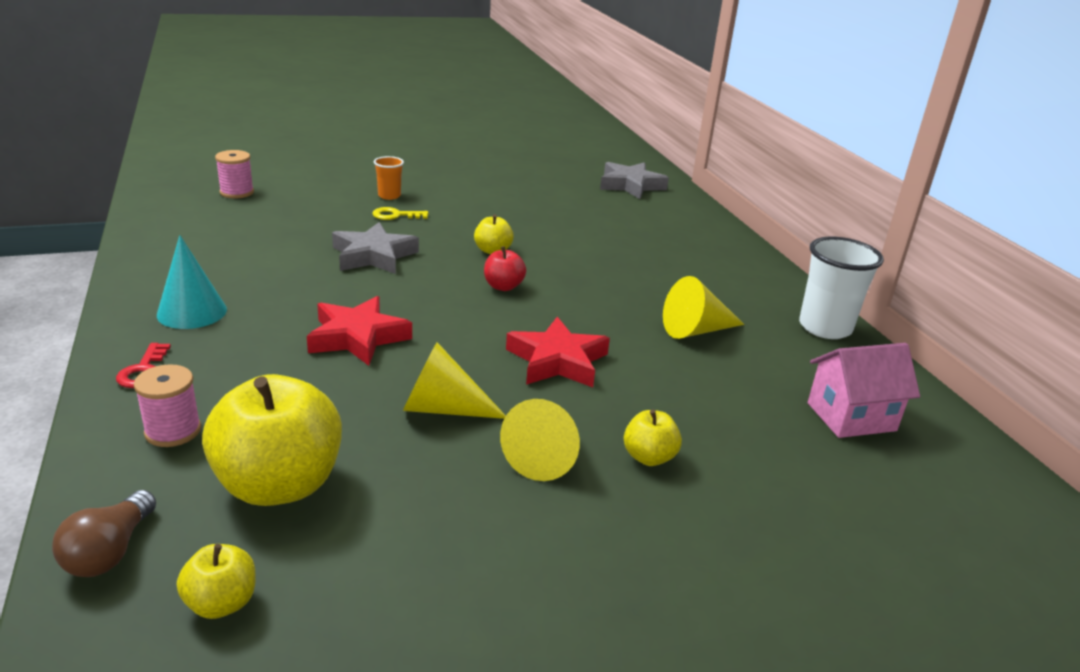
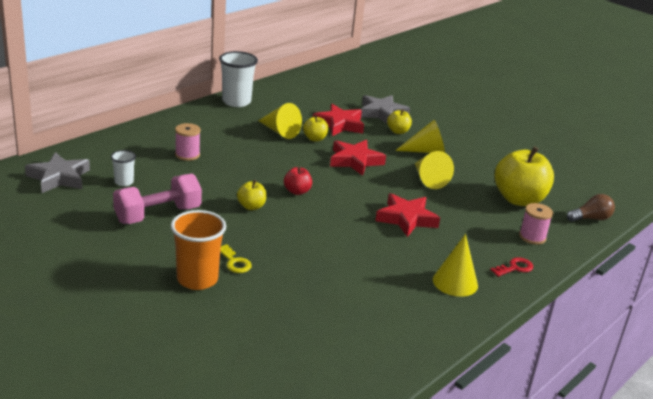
camera: 120 degrees left, 0 degrees up
turquoise cone [157,235,227,329] -> yellow cone [433,234,478,297]
yellow apple [177,544,256,619] -> yellow apple moved to [303,115,328,141]
pink spool [215,150,254,199] -> pink spool moved to [175,123,201,161]
grey star [332,222,419,274] -> grey star moved to [361,95,410,124]
orange cup [374,156,404,200] -> orange cup [171,210,226,290], size x1.86
pink house [808,343,920,438] -> none
none -> white cup [111,150,136,186]
none -> pink dumbbell [113,174,202,224]
none -> red star [313,104,364,136]

